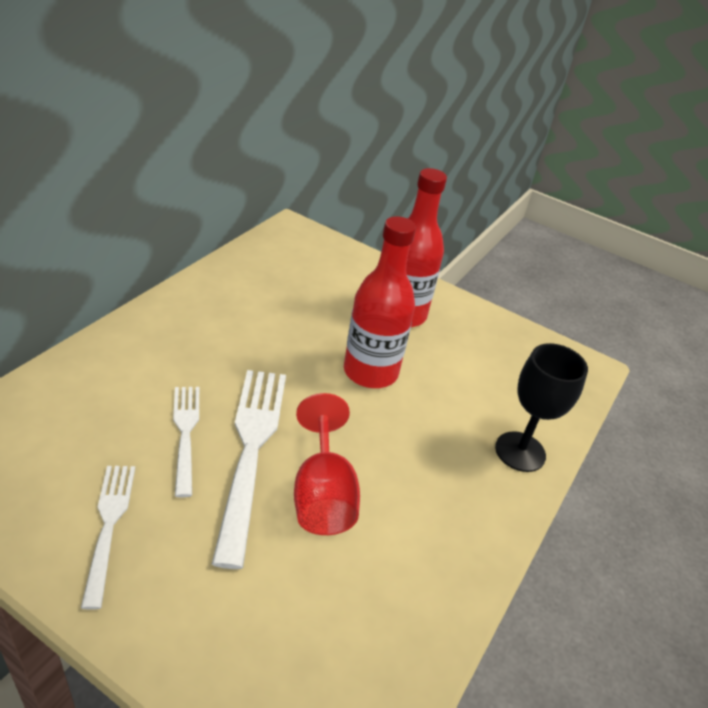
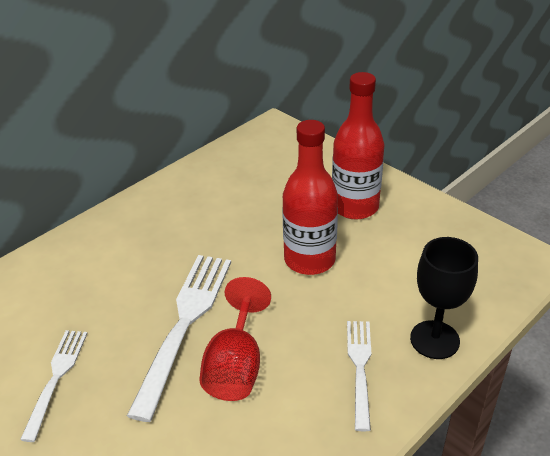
camera: 20 degrees right, 0 degrees up
white fork [173,387,199,498] -> white fork moved to [347,321,371,431]

